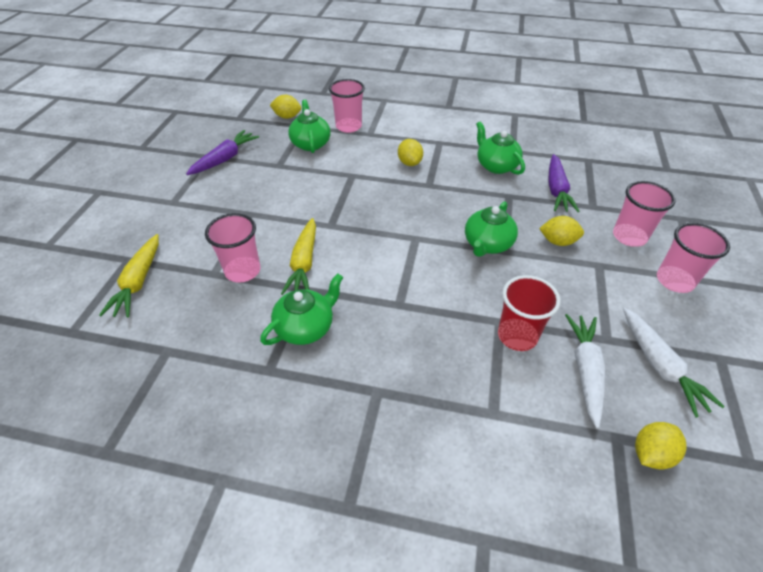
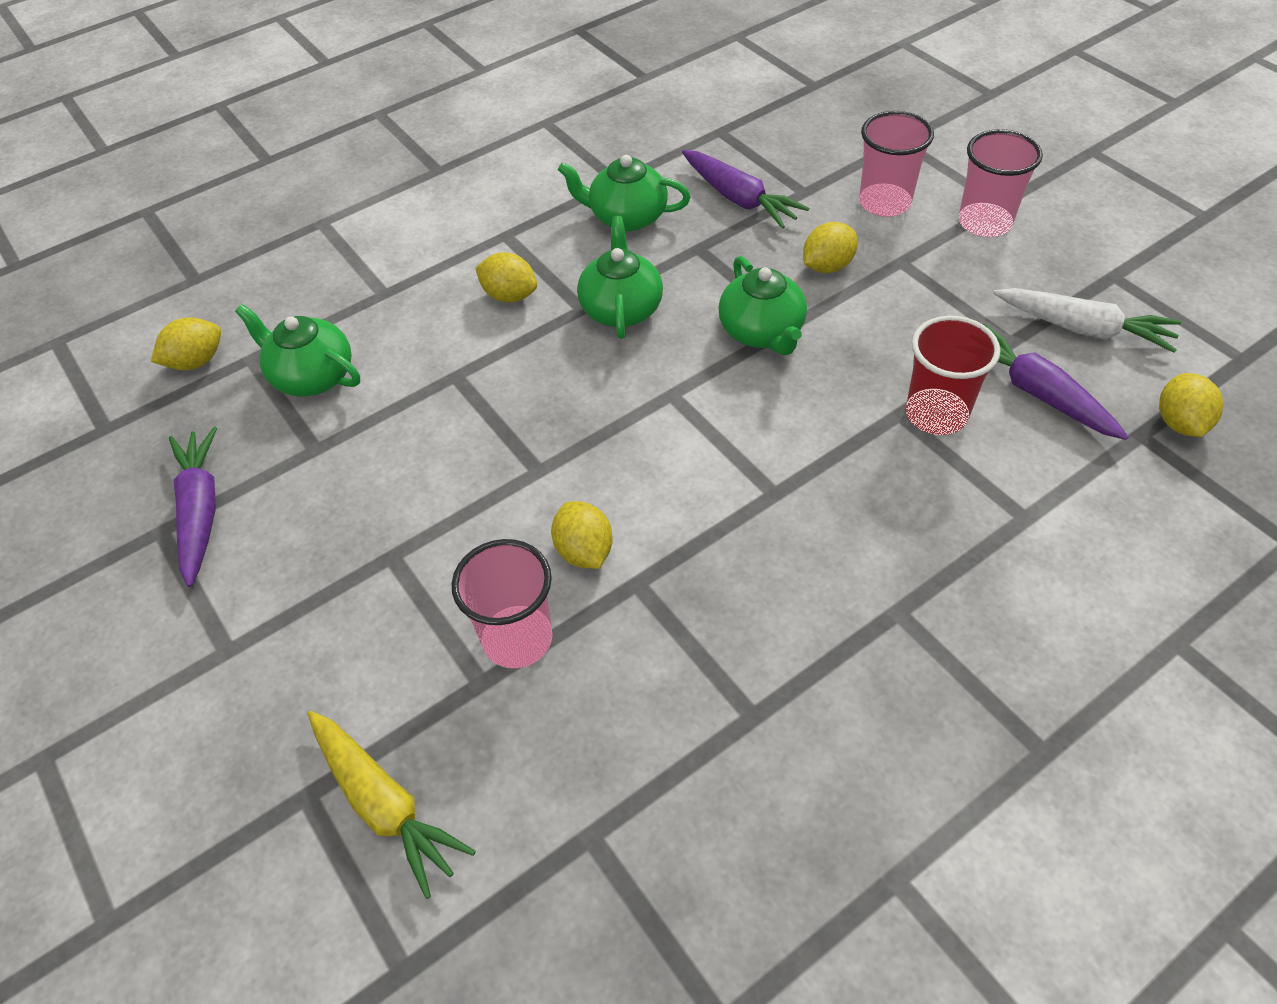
camera: 45 degrees left, 5 degrees up
green teapot [260,274,343,345] -> green teapot moved to [577,216,663,339]
yellow carrot [281,218,316,295] -> yellow lemon [551,501,613,569]
pink cup [329,79,365,133] -> none
white carrot [565,314,605,428] -> purple carrot [983,324,1129,440]

